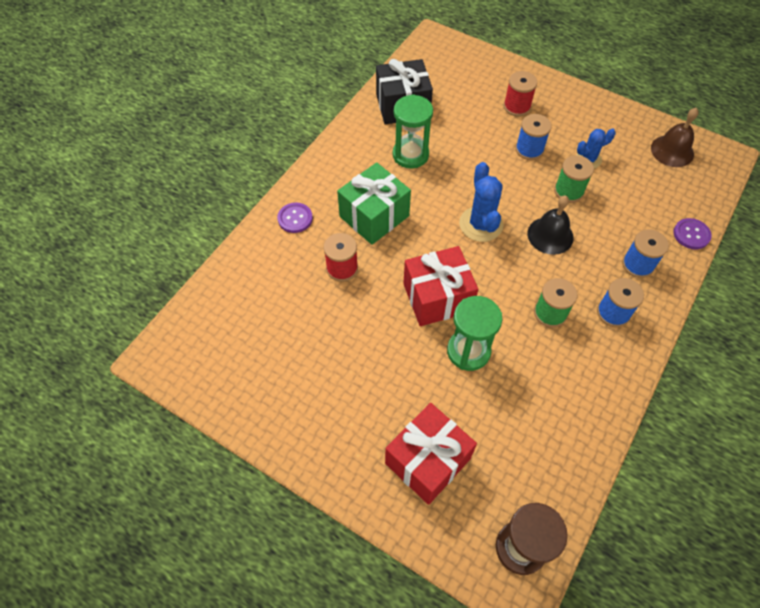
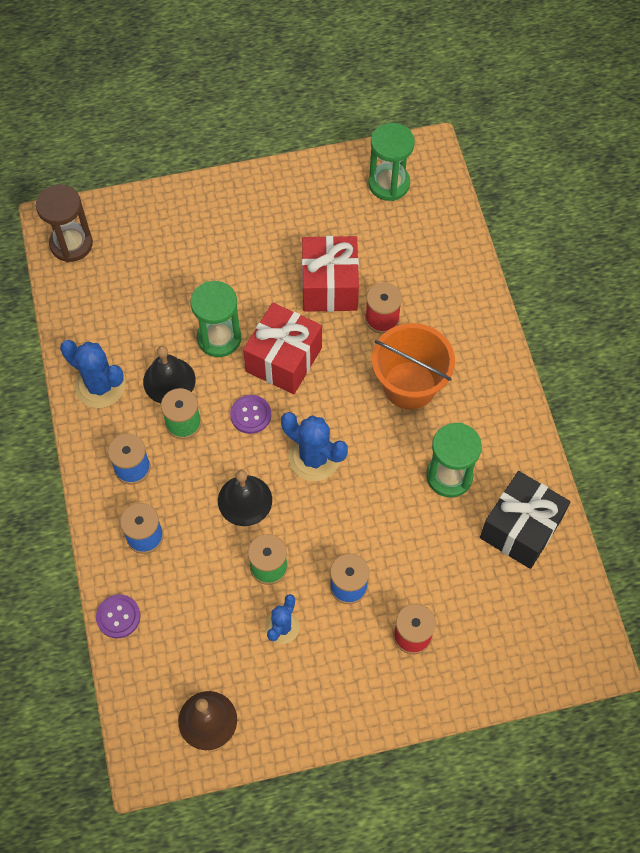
camera: 135 degrees right, 5 degrees up
purple button [277,203,313,233] -> purple button moved to [230,395,271,434]
green gift [337,162,411,245] -> orange bucket [372,323,455,410]
red gift [385,403,477,505] -> red gift moved to [302,236,359,312]
none -> blue cactus [60,340,125,408]
none -> black bell [143,346,196,403]
none -> green hourglass [368,123,415,201]

